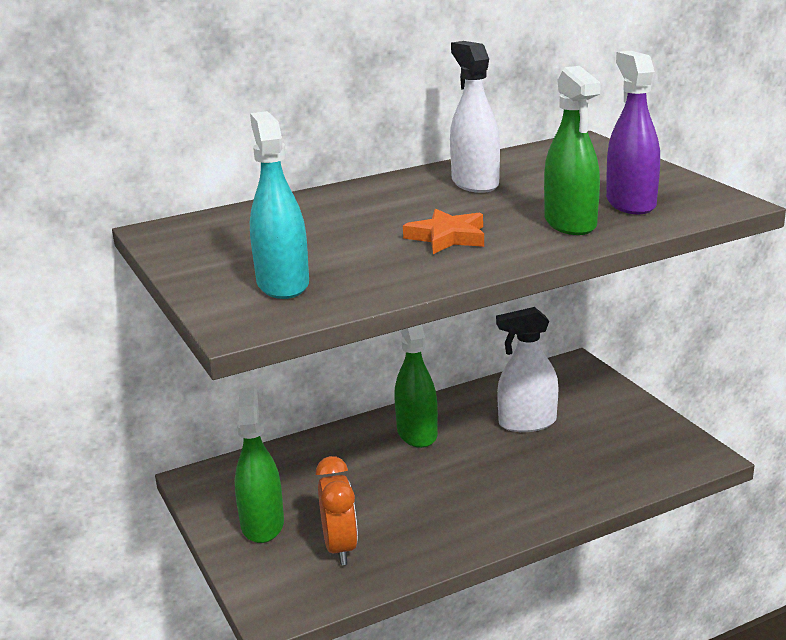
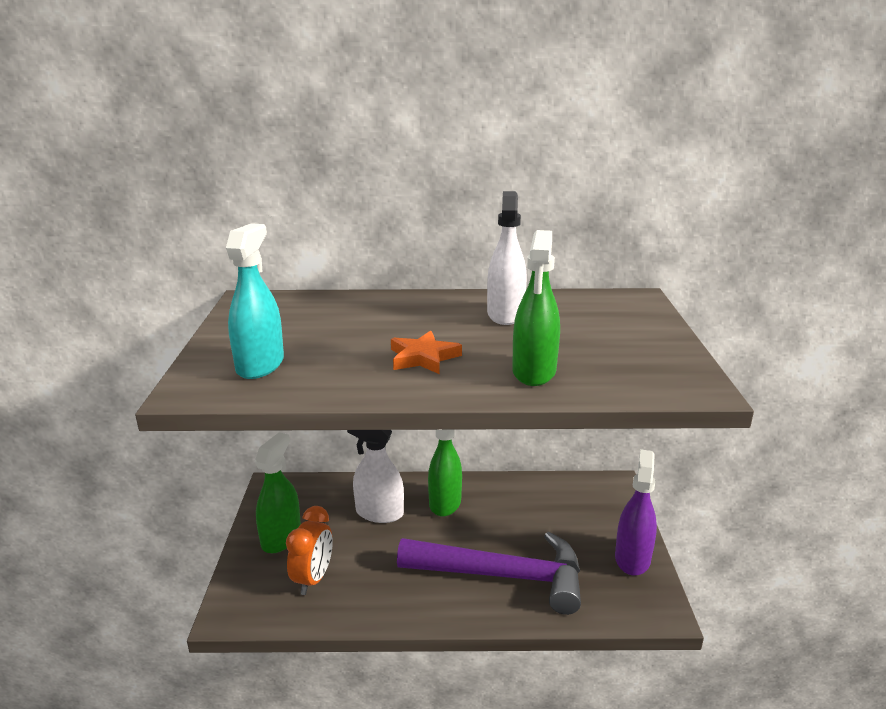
camera: 25 degrees right, 0 degrees up
white spray bottle [496,307,558,432] -> white spray bottle moved to [347,430,404,523]
purple spray bottle [606,51,660,214] -> purple spray bottle moved to [615,449,657,576]
none -> purple hammer [397,532,581,615]

